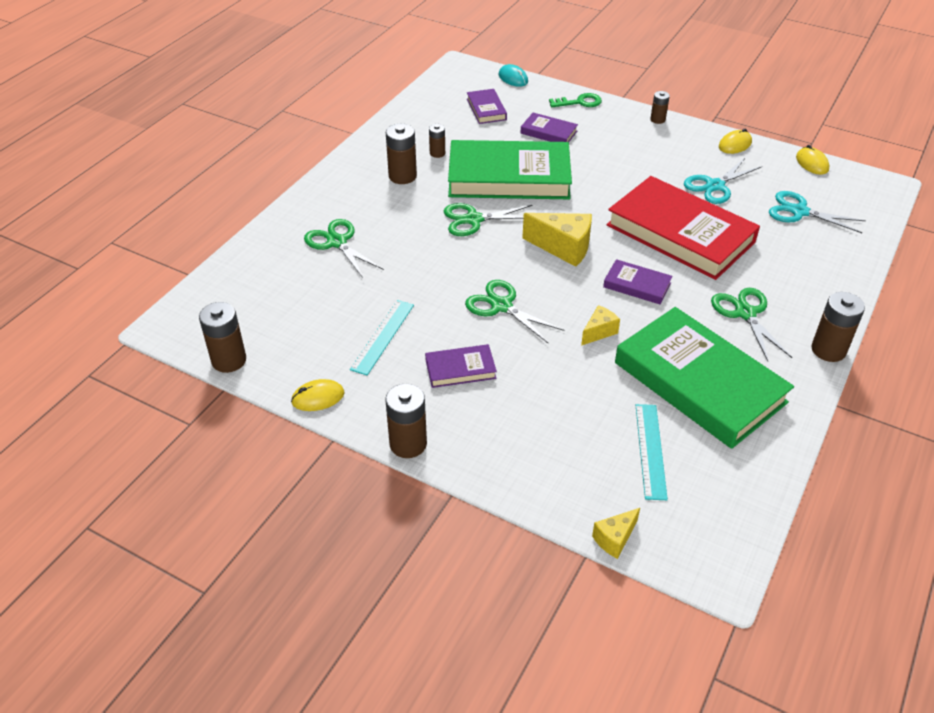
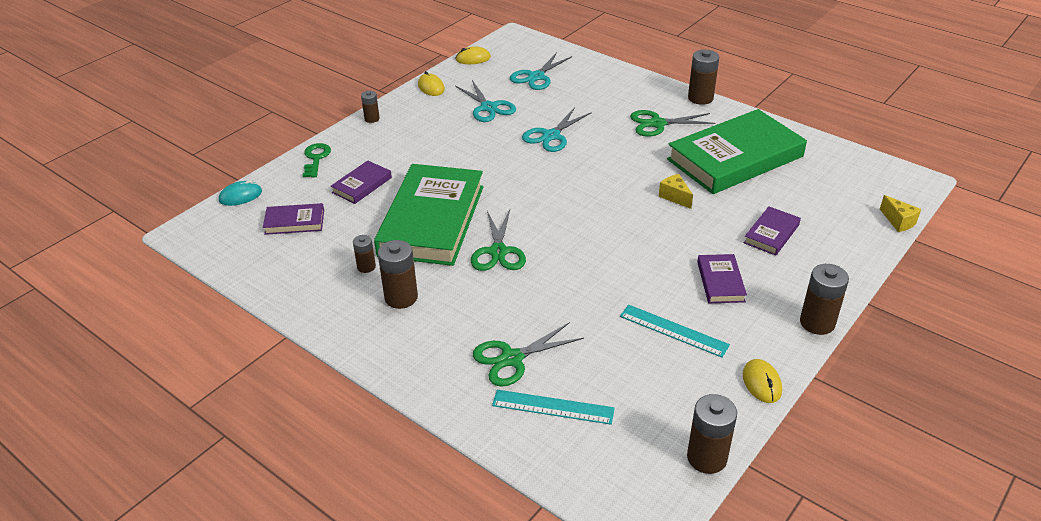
camera: 80 degrees left, 5 degrees down
green scissors [465,280,565,343] -> none
yellow cheese [522,213,592,267] -> none
purple book [603,259,673,305] -> purple book moved to [744,207,801,256]
red book [606,176,760,280] -> turquoise scissors [522,107,592,152]
turquoise ruler [636,404,668,500] -> turquoise ruler moved to [492,390,615,425]

